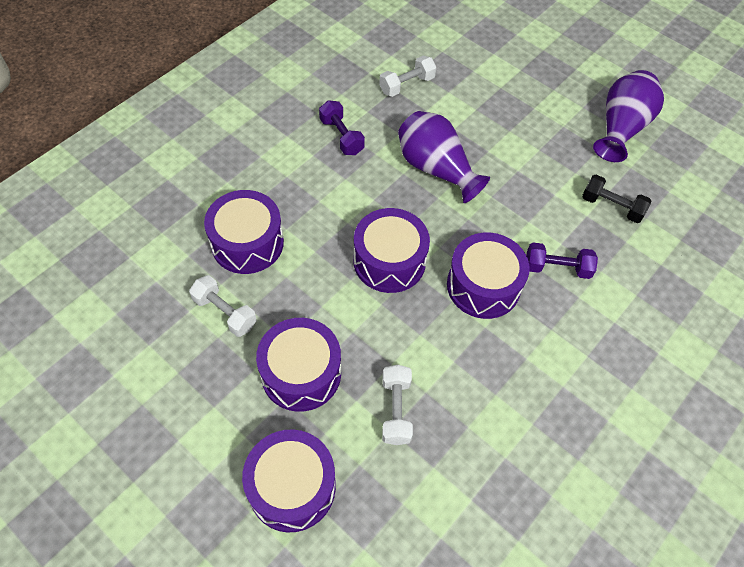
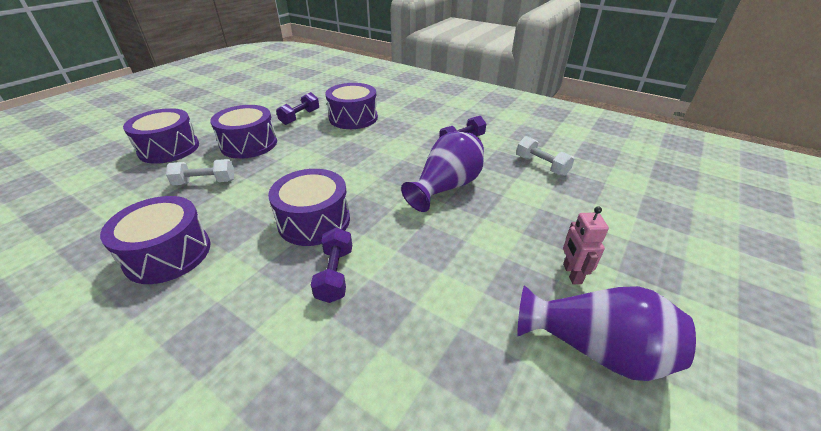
camera: 85 degrees right, 20 degrees down
white dumbbell [189,275,257,337] -> purple dumbbell [276,92,319,125]
purple drum [353,208,430,293] -> purple drum moved to [100,196,210,284]
black dumbbell [582,175,651,223] -> none
none -> pink robot [563,206,609,284]

